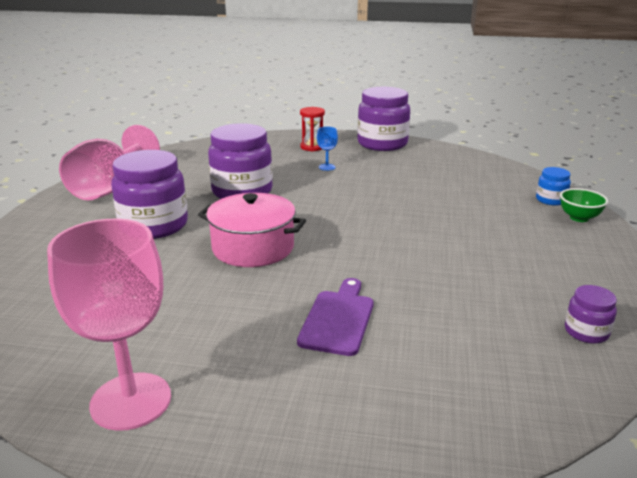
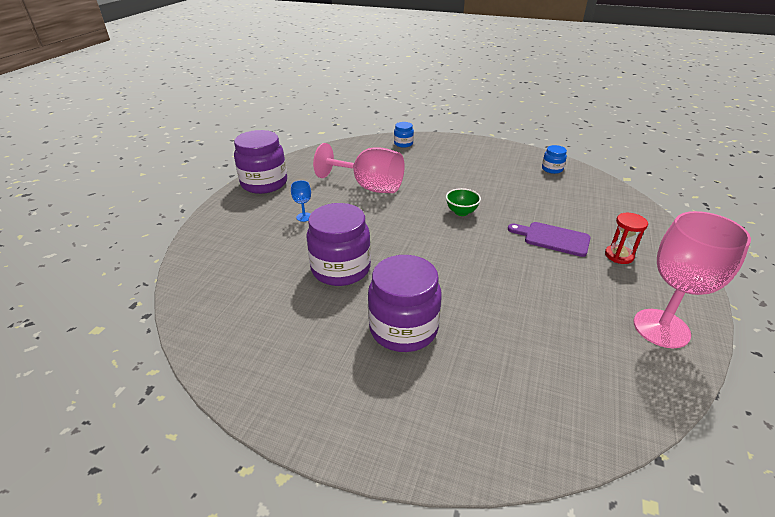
camera: 80 degrees left, 10 degrees up
pink goblet [59,125,160,200] -> pink goblet moved to [313,143,405,193]
pink pot [198,193,306,267] -> none
red hourglass [300,107,325,151] -> red hourglass moved to [605,213,648,264]
green bowl [560,188,608,222] -> green bowl moved to [446,188,481,216]
purple jar [565,285,617,344] -> blue jar [542,145,567,174]

